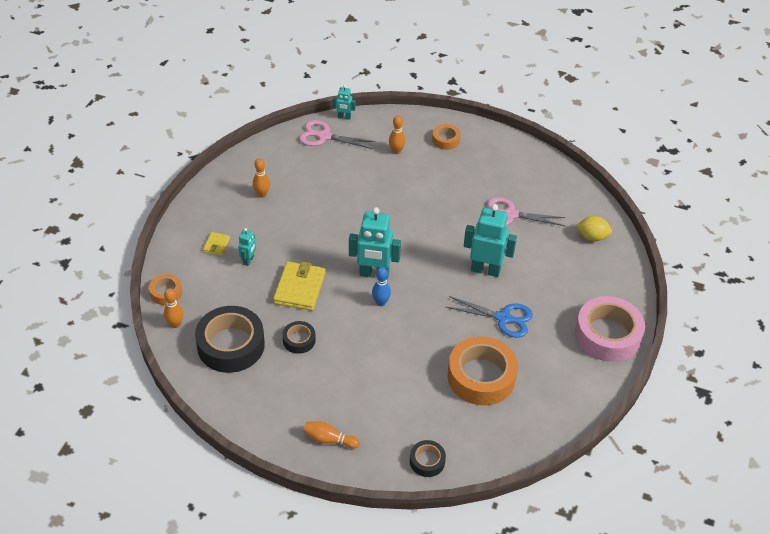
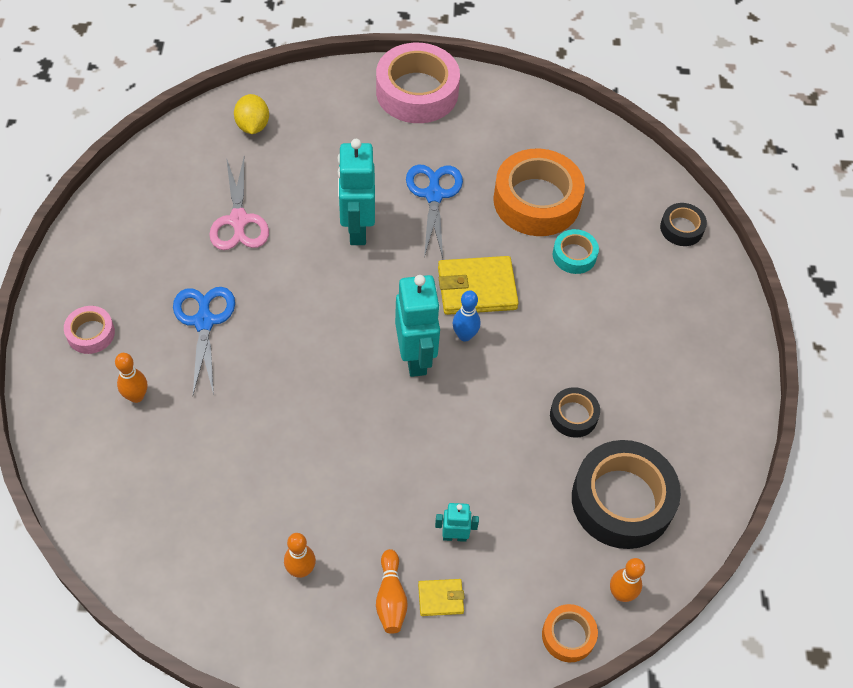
camera: 110 degrees left, 10 degrees up
yellow wallet [273,261,325,311] -> yellow wallet moved to [438,256,519,315]
pink scissors [299,120,376,149] -> none
orange bowling pin [303,421,360,449] -> orange bowling pin moved to [376,549,408,634]
turquoise robot [333,85,355,120] -> none
orange tape [432,124,460,150] -> pink tape [64,306,115,354]
none -> blue scissors [173,287,235,395]
none -> turquoise tape [553,229,599,274]

